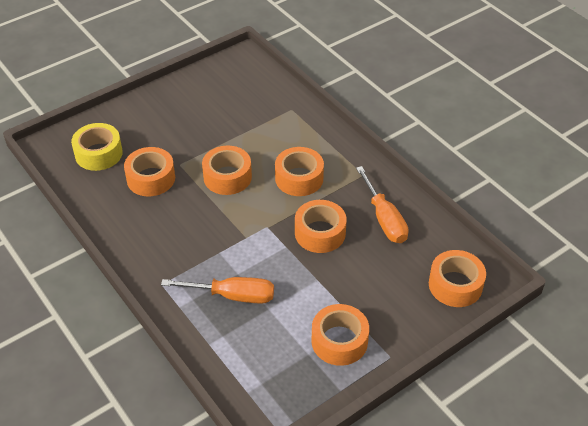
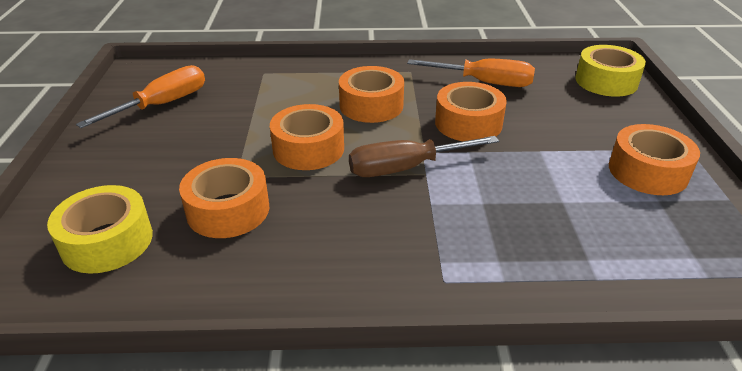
camera: 55 degrees left, 10 degrees down
orange screwdriver [161,277,274,304] -> orange screwdriver moved to [76,65,205,128]
orange tape [429,250,486,307] -> yellow tape [575,45,646,97]
none -> brown screwdriver [349,136,499,177]

